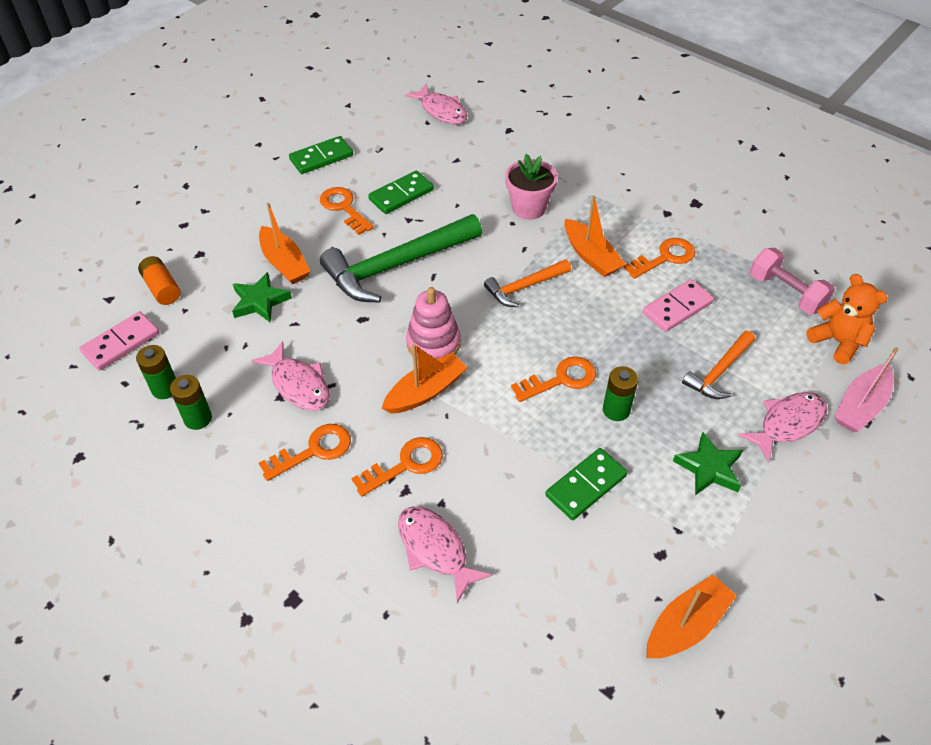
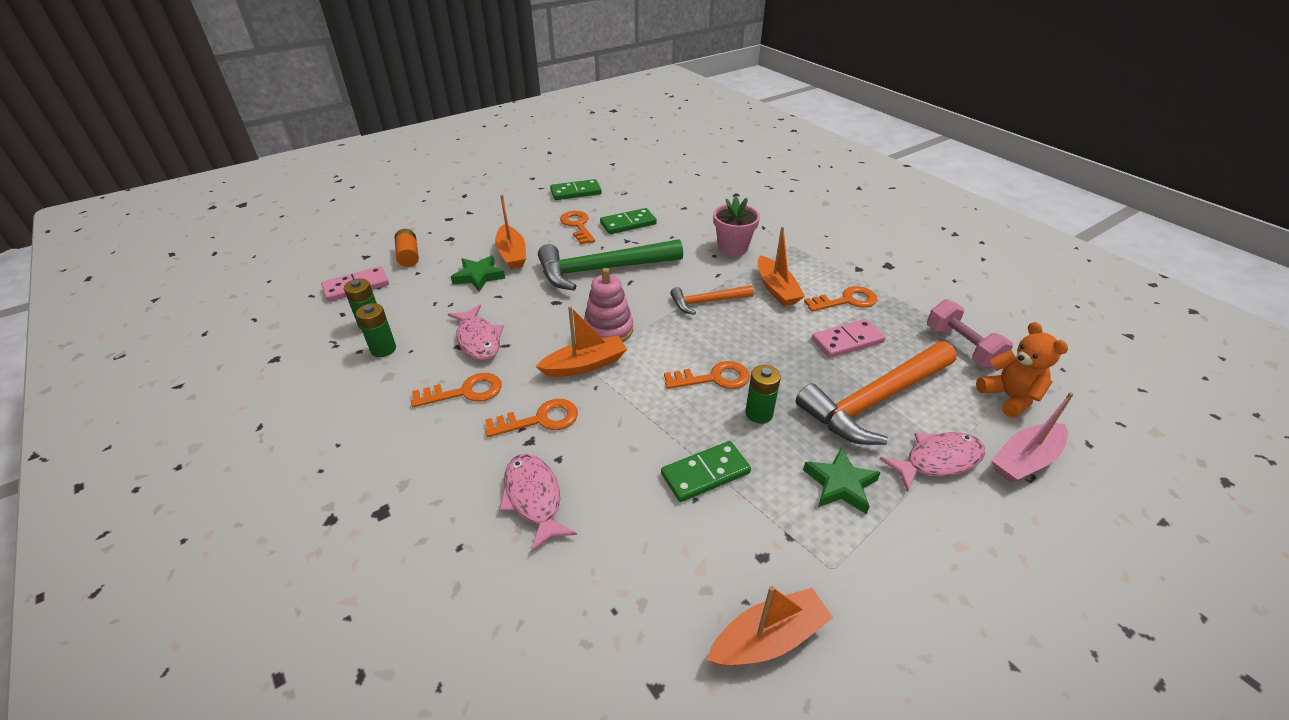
camera: 15 degrees right, 10 degrees down
pink fish [405,83,467,124] -> none
orange hammer [682,331,755,399] -> orange hammer [796,341,957,445], size x1.87

